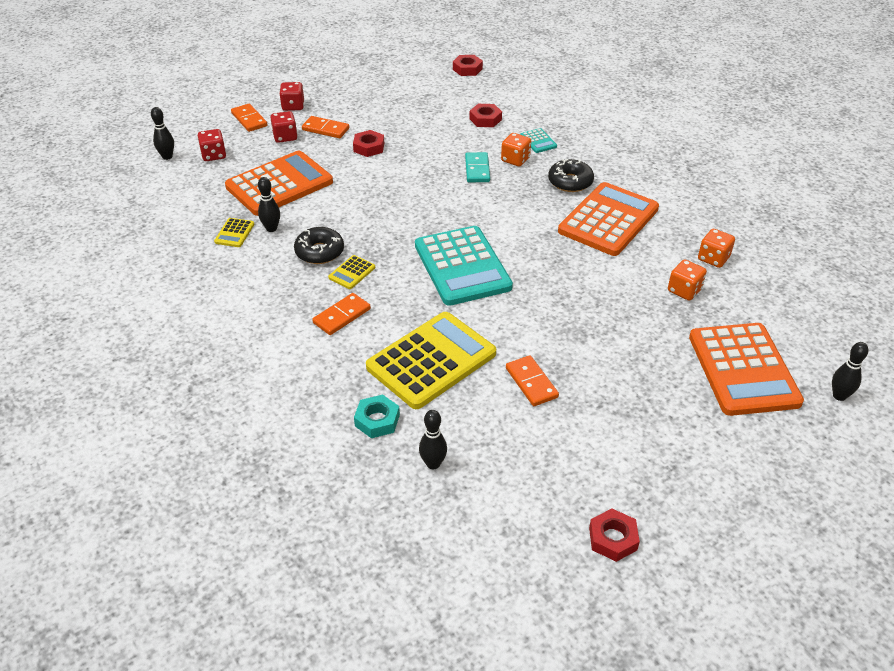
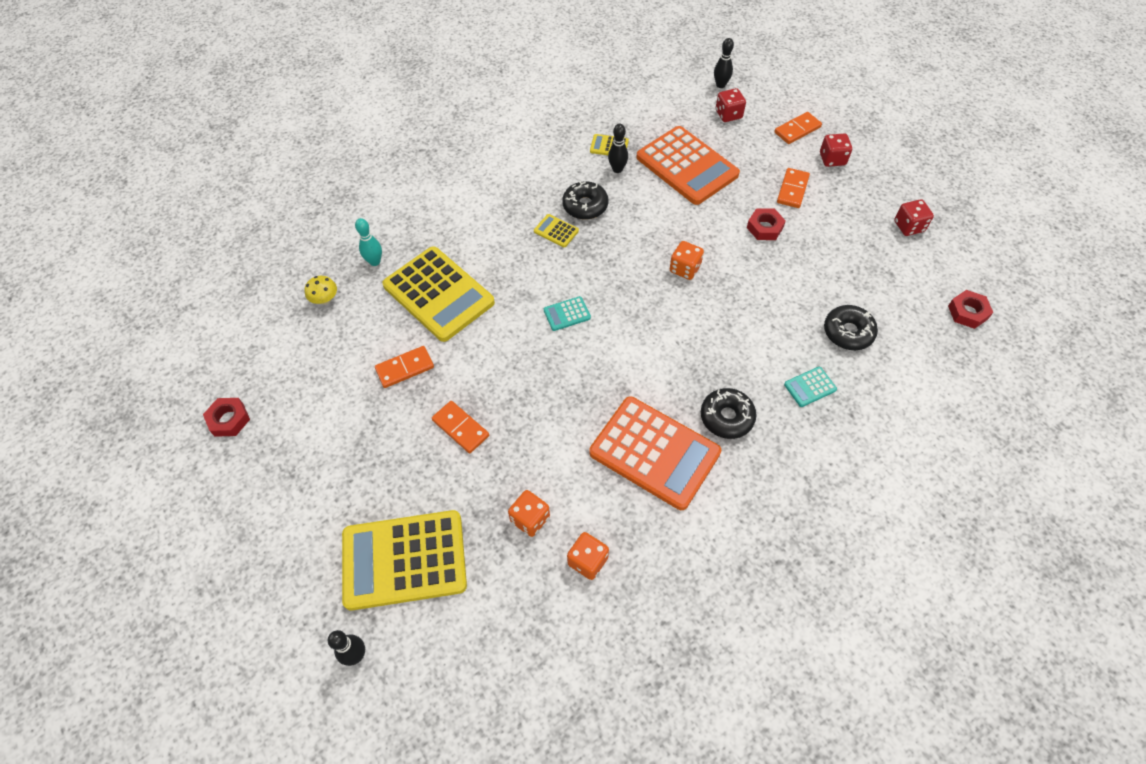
camera: 90 degrees right, 15 degrees up
red dice [270,111,297,143] -> red dice moved to [894,199,934,236]
orange domino [312,293,371,335] -> orange domino moved to [432,401,489,453]
turquoise nut [354,395,400,438] -> turquoise bowling pin [355,218,382,266]
turquoise calculator [415,226,513,306] -> turquoise calculator [544,296,591,331], size x0.41
black bowling pin [419,410,447,469] -> yellow mushroom [305,276,337,305]
turquoise domino [465,152,490,182] -> none
red nut [469,104,502,127] -> black donut [824,305,878,350]
orange dice [501,133,531,166] -> orange dice moved to [670,241,704,280]
orange calculator [689,323,804,416] -> yellow calculator [342,510,467,611]

